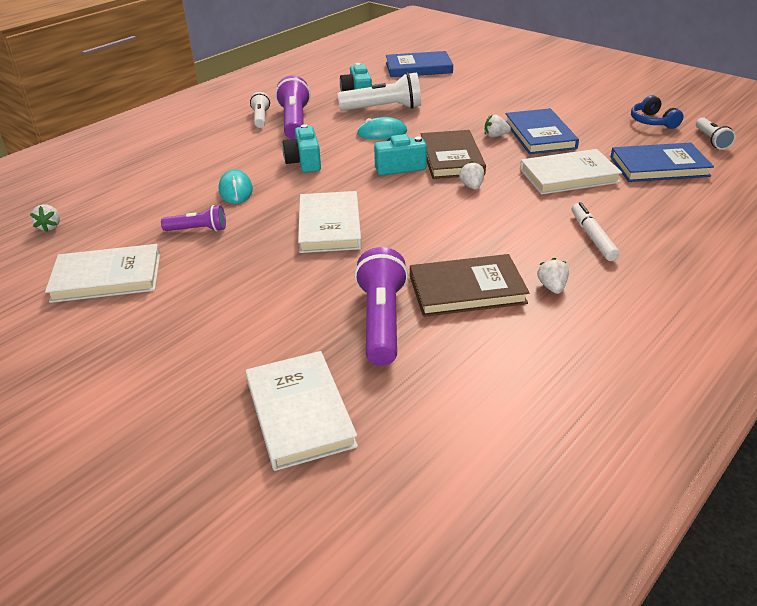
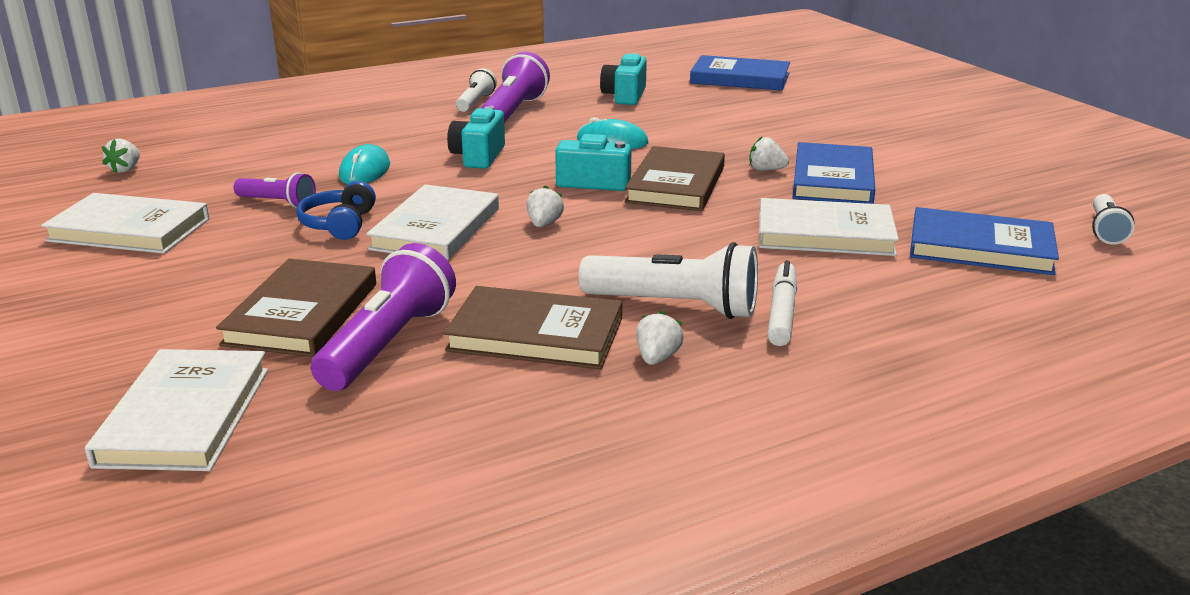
camera: 20 degrees right, 10 degrees down
white flashlight [338,72,421,111] -> white flashlight moved to [579,242,758,319]
white strawberry [459,161,484,190] -> white strawberry moved to [526,185,564,227]
blue headphones [631,95,684,129] -> blue headphones moved to [296,181,376,240]
none -> brown book [216,259,376,357]

